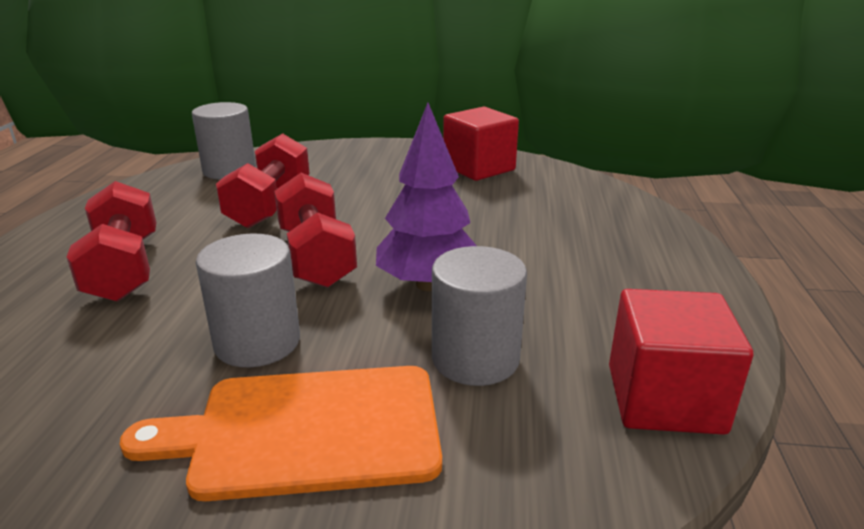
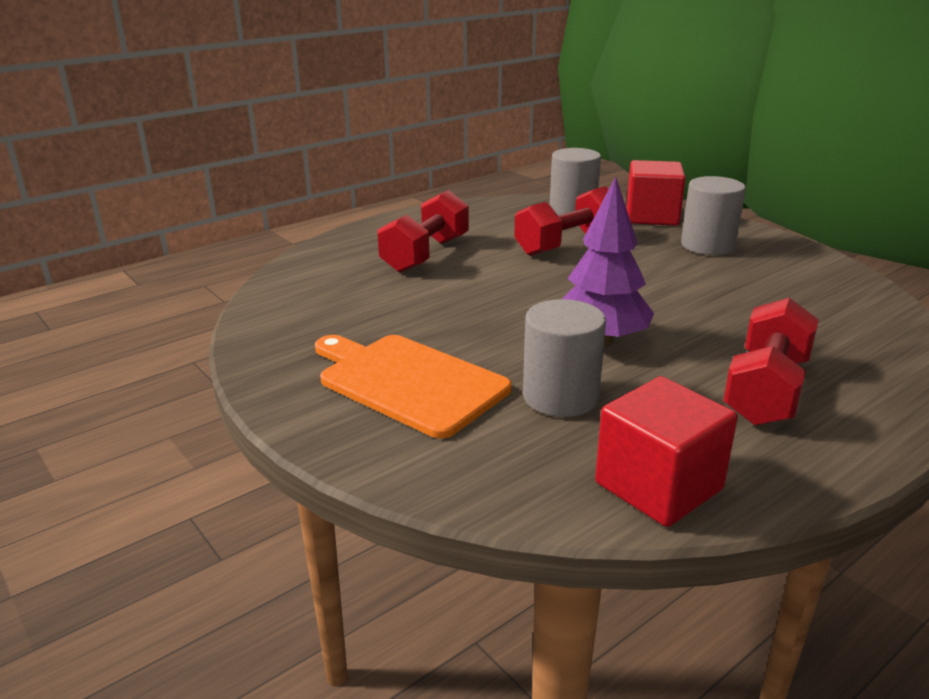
camera: 45 degrees right, 0 degrees up
grey cylinder [196,234,300,367] -> grey cylinder moved to [681,176,746,255]
red dumbbell [274,173,357,288] -> red dumbbell moved to [723,298,819,426]
red cube [443,107,519,181] -> red cube moved to [626,160,686,226]

